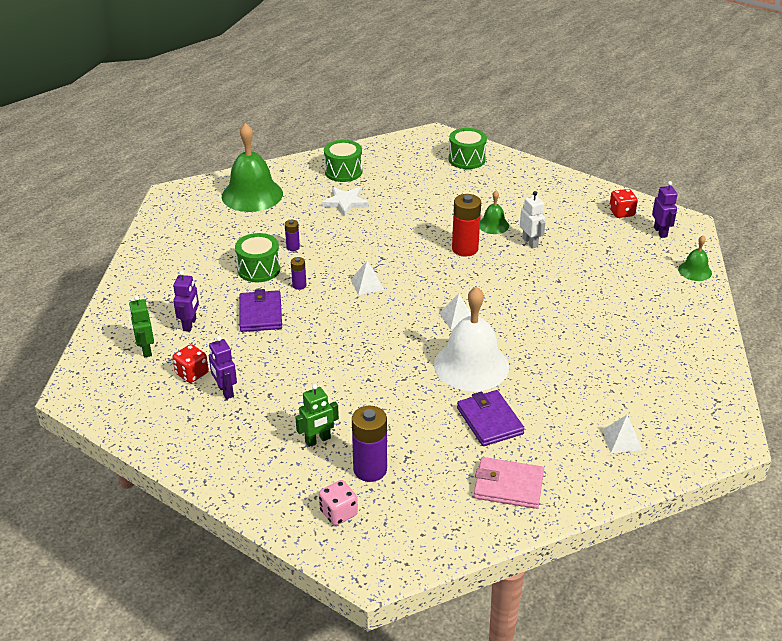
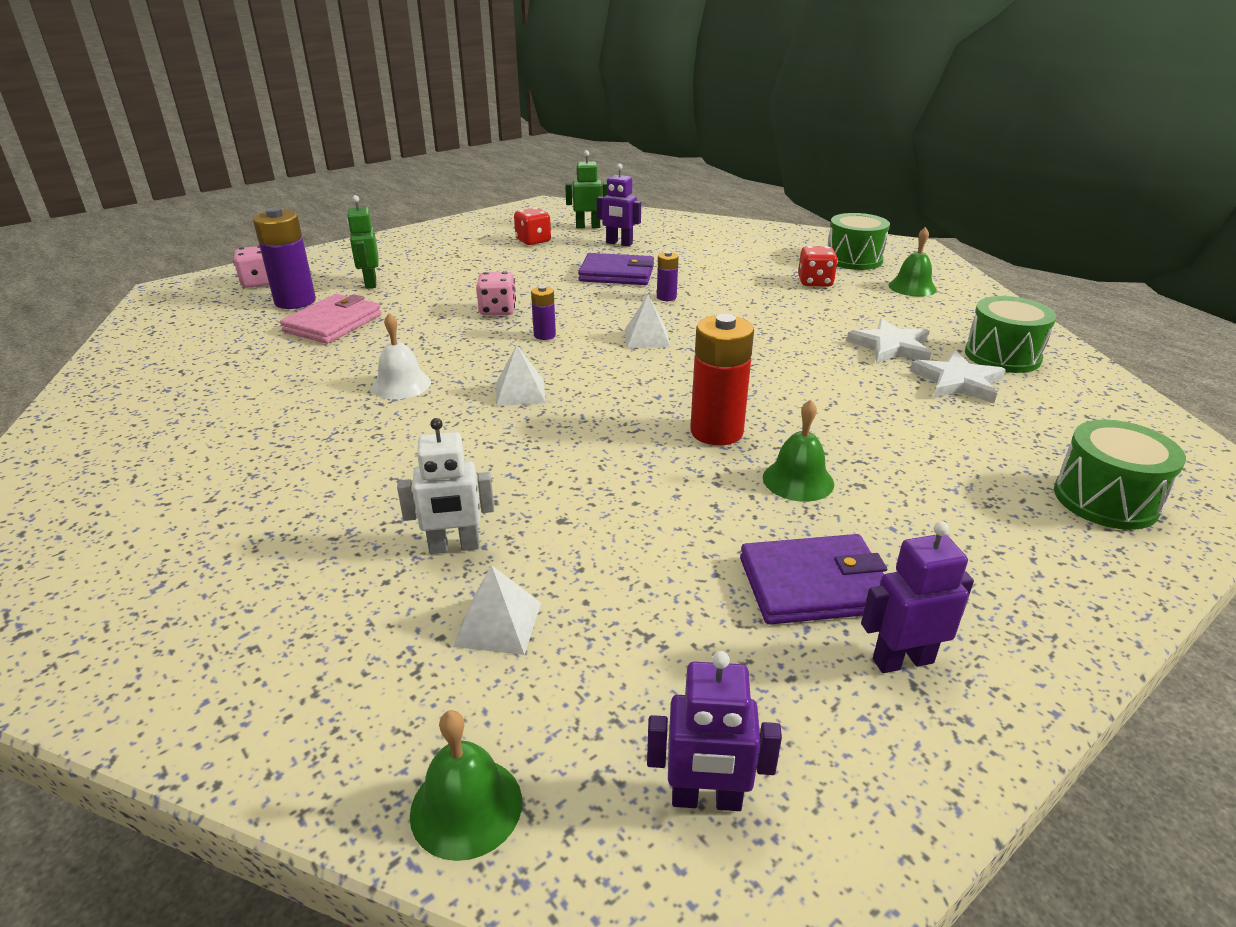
camera: 105 degrees right, 5 degrees down
purple robot [209,336,237,399] -> purple robot moved to [861,521,974,673]
green bell [222,123,283,212] -> green bell [888,227,937,297], size x0.49
green drum [235,233,281,282] -> green drum moved to [828,213,890,270]
purple battery [285,220,300,251] -> purple battery moved to [531,286,556,340]
white bell [434,286,509,391] -> white bell [371,313,431,399], size x0.49
purple wallet [457,390,525,446] -> purple wallet moved to [740,534,887,625]
pink wallet [474,457,544,509] -> pink wallet moved to [280,294,382,344]
white robot [520,191,545,249] -> white robot moved to [397,418,494,554]
white pyramid [602,415,642,453] -> white pyramid moved to [453,565,541,655]
red dice [609,189,638,218] -> red dice moved to [798,246,838,287]
none -> pink dice [476,272,516,316]
none -> white star [910,351,1006,404]

